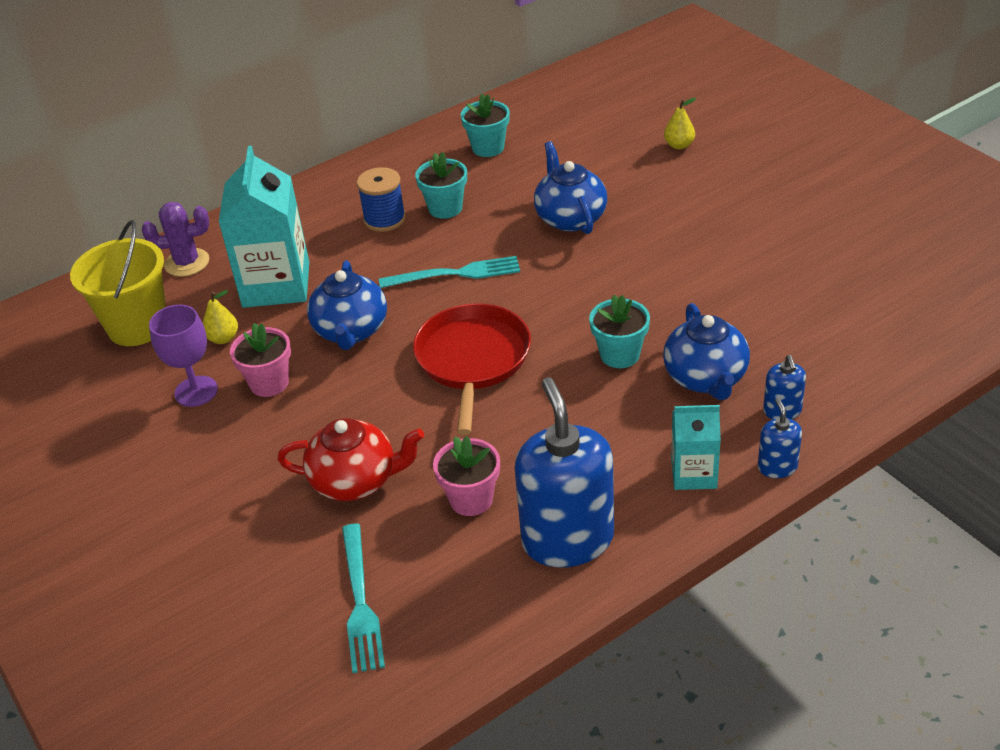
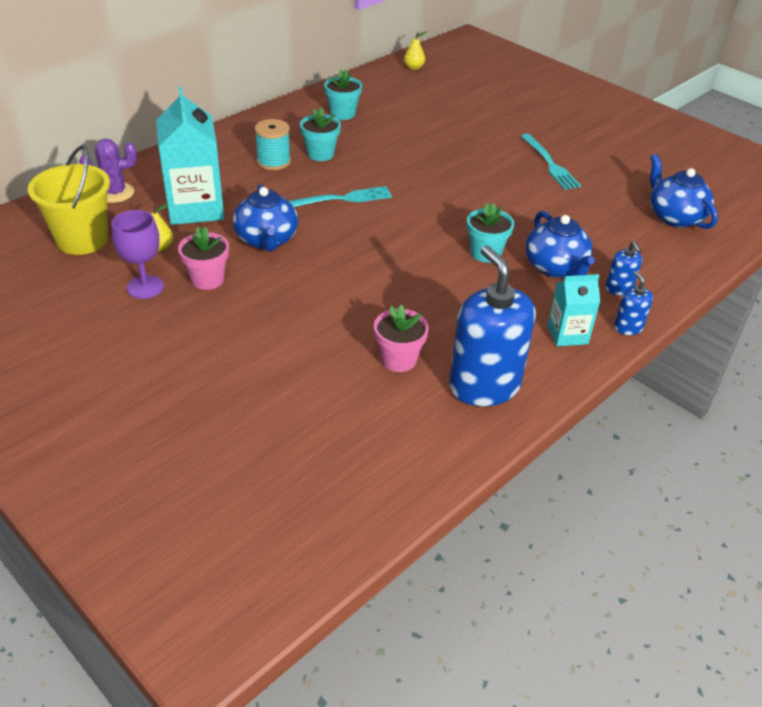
camera: 15 degrees left, 0 degrees up
red teapot [277,418,424,501] -> none
turquoise fork [342,524,385,673] -> turquoise fork moved to [521,134,581,190]
blue spool [357,167,406,232] -> turquoise spool [255,119,291,170]
red pan [413,303,531,435] -> none
blue teapot [534,141,607,234] -> blue teapot moved to [650,154,718,229]
yellow pear [664,98,696,149] -> yellow pear moved to [404,31,427,70]

